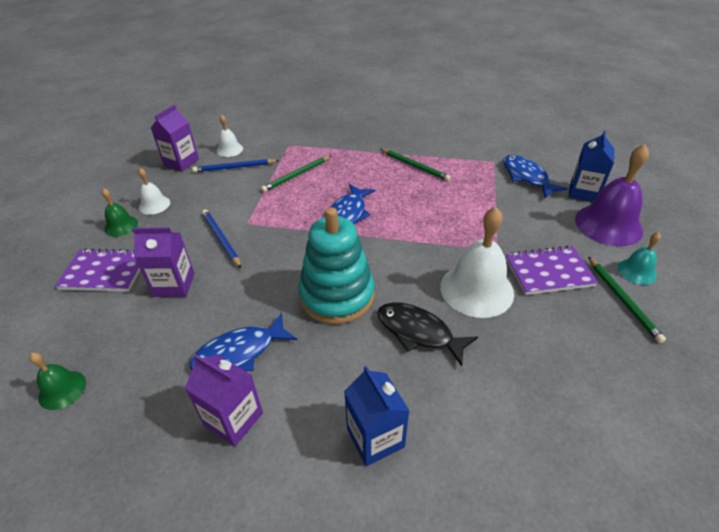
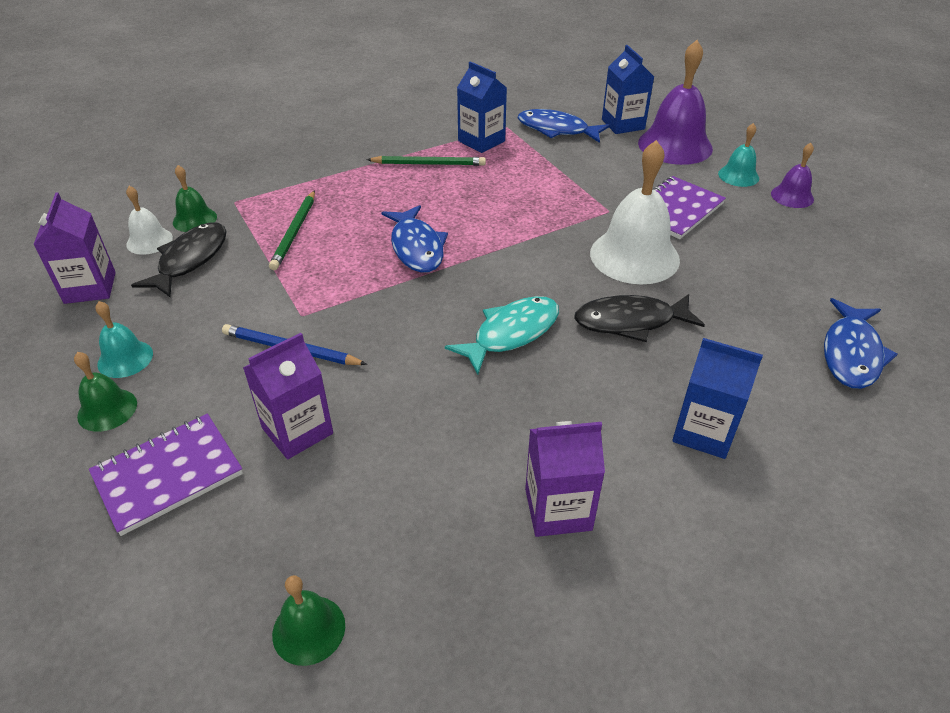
camera: 40 degrees left, 0 degrees up
white bell [138,168,170,215] -> turquoise bell [96,301,153,378]
blue fish [190,313,297,371] -> blue fish moved to [824,298,898,389]
blue pencil [192,159,279,173] -> black fish [131,222,227,297]
turquoise stacking toy [298,207,375,324] -> turquoise fish [445,296,559,375]
green pencil [588,257,666,343] -> none
none -> green bell [173,165,217,232]
none -> blue carton [457,61,507,153]
none -> purple bell [771,143,814,208]

